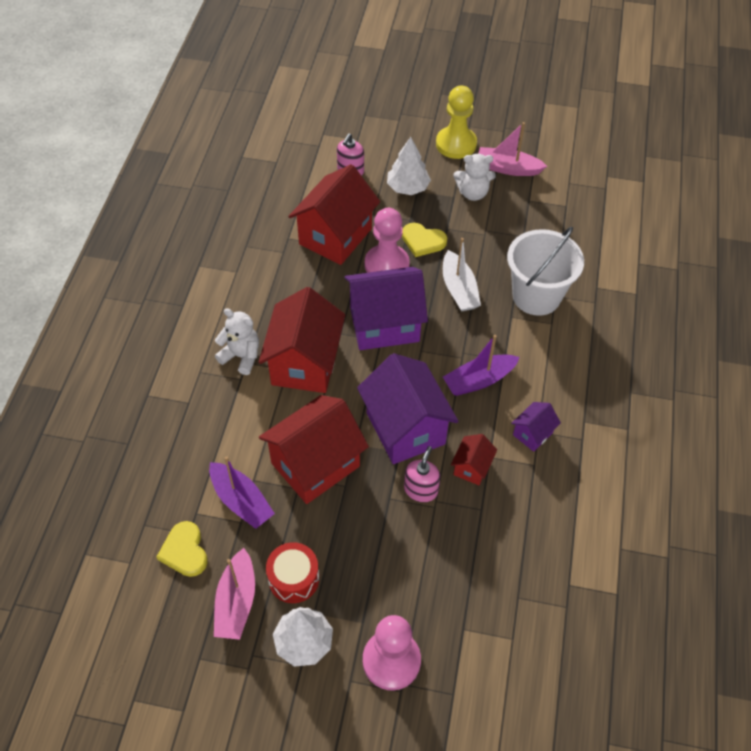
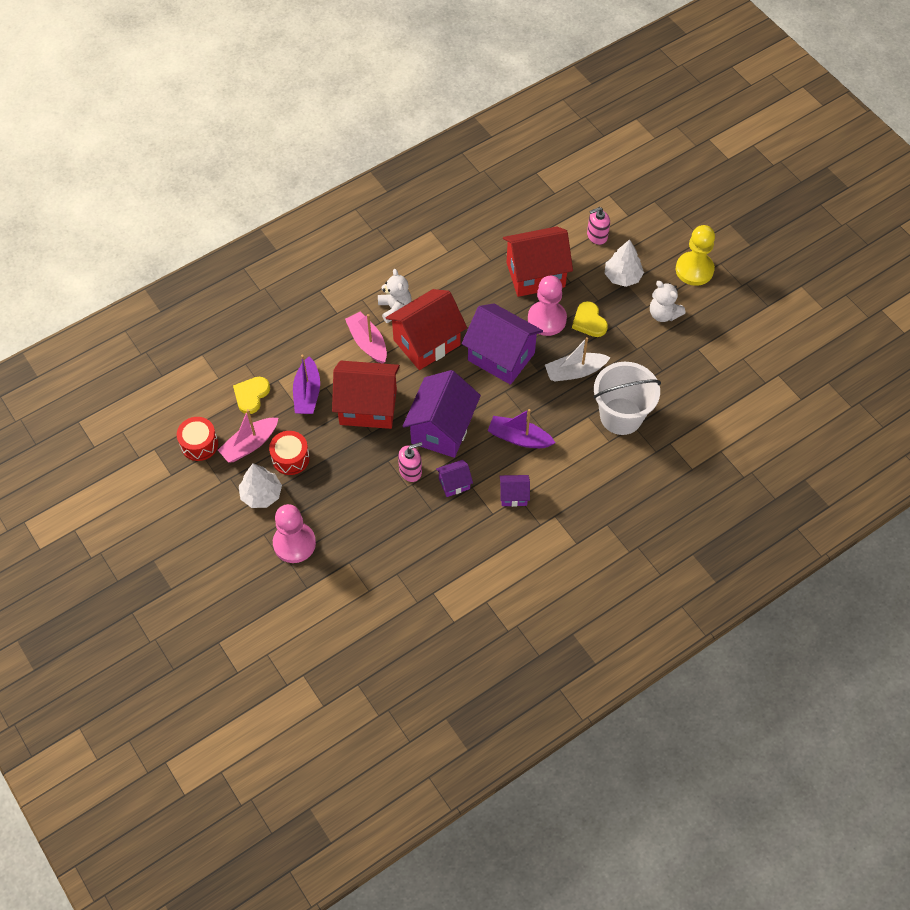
camera: 45 degrees right, 5 degrees up
white boat [443,238,481,312] -> white boat turned 45 degrees clockwise [545,337,611,382]
red house [451,434,497,485] -> purple house [436,460,473,497]
pink boat [478,122,547,176] -> pink boat moved to [345,311,387,364]
none -> red drum [177,417,218,461]

